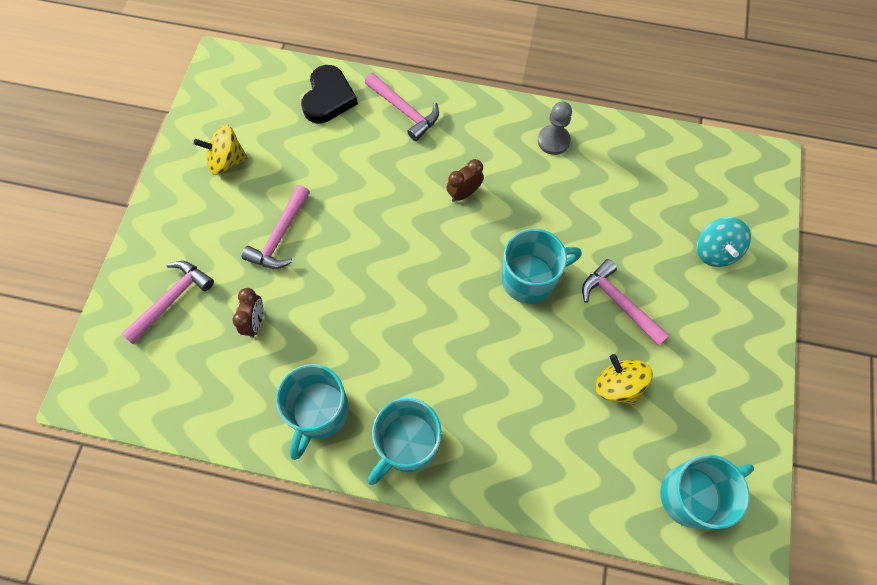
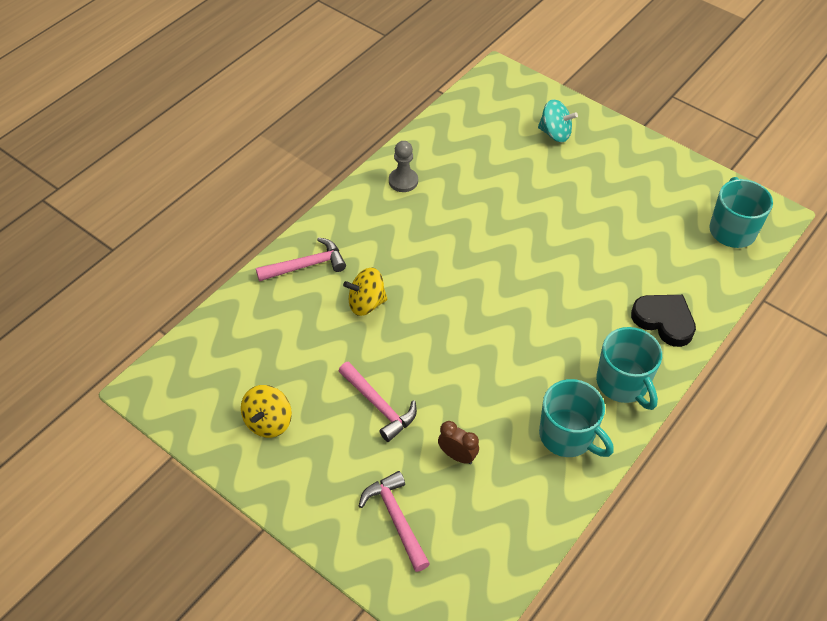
camera: 65 degrees left, 15 degrees down
black heart [301,65,358,124] -> black heart moved to [631,295,696,347]
brown clock [446,159,484,202] -> none
turquoise mug [502,228,582,304] -> none
pink hammer [582,259,669,346] -> none
yellow spinning top [595,354,653,405] -> yellow spinning top moved to [343,268,387,316]

